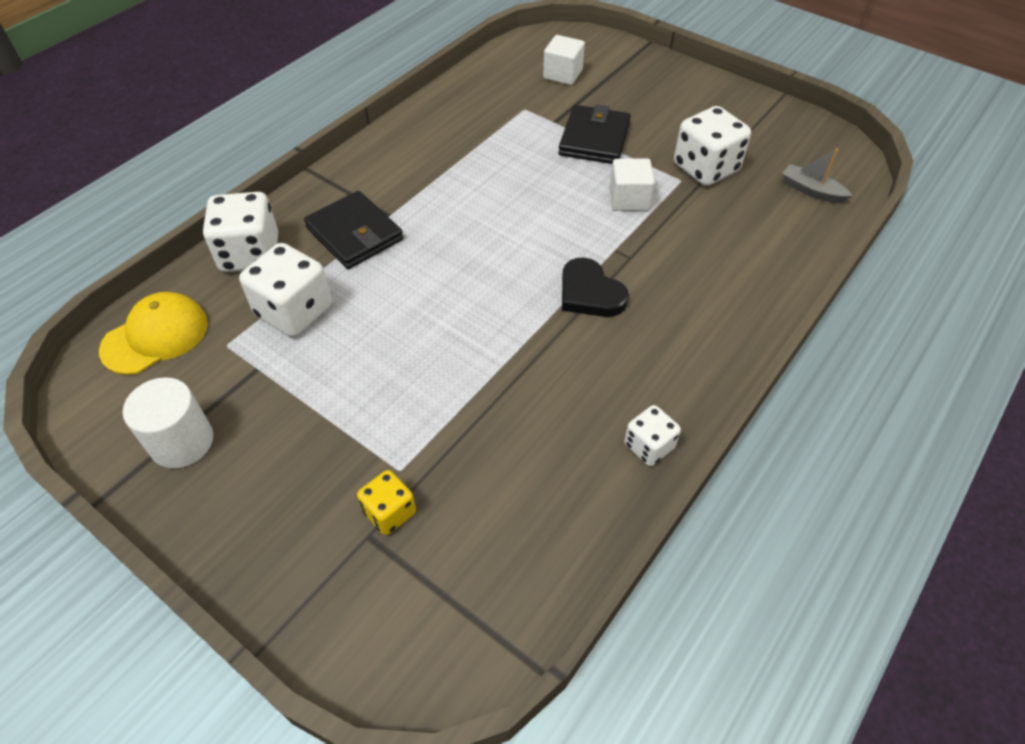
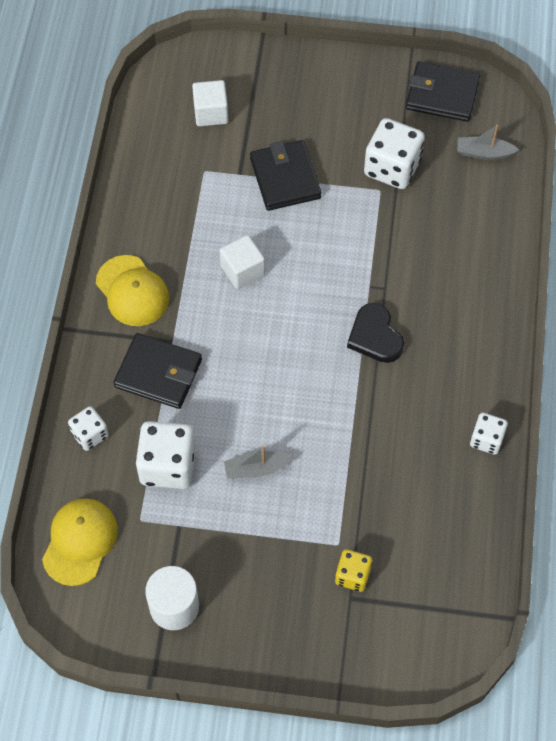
camera: 30 degrees left, 10 degrees up
white dice [203,192,278,272] -> white dice [68,406,109,451], size x0.57
black heart [562,257,629,317] -> black heart turned 45 degrees clockwise [347,303,404,363]
white cube [610,158,655,211] -> white cube moved to [220,235,265,289]
none -> yellow cap [96,255,169,326]
none -> grey boat [224,446,293,478]
none -> black wallet [406,61,480,122]

